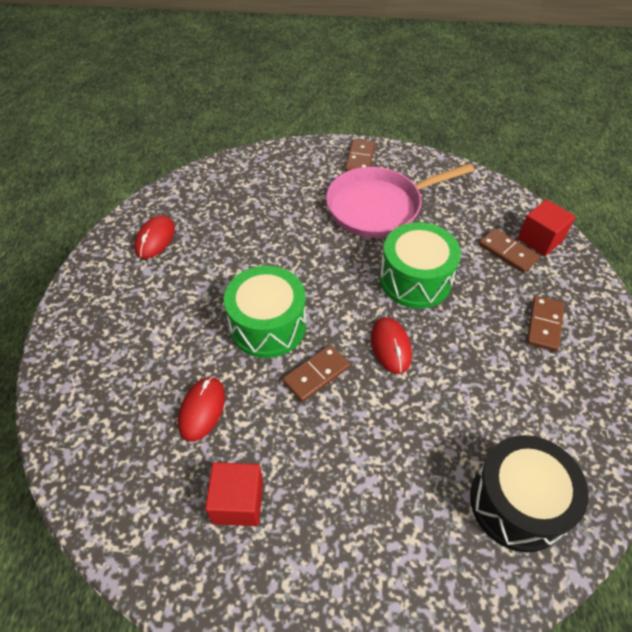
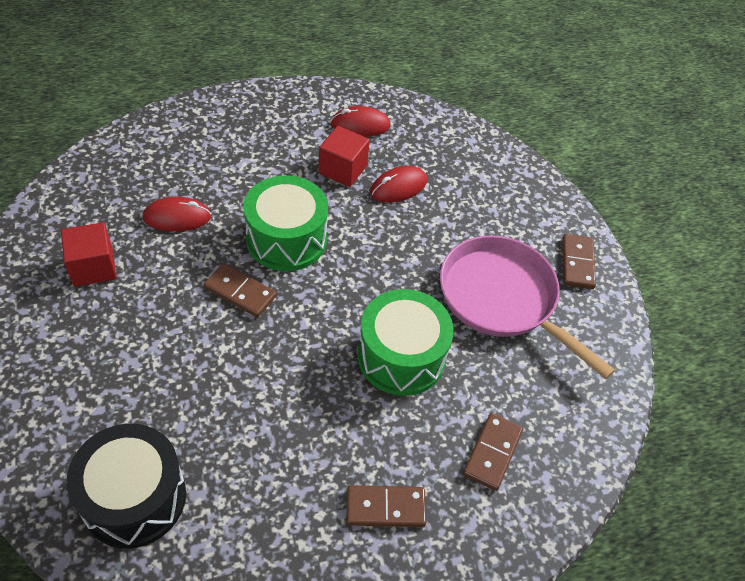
camera: 65 degrees right, 0 degrees up
brown domino [345,139,375,172] -> brown domino turned 75 degrees counterclockwise [562,234,596,289]
red mouse [371,317,412,374] -> red mouse moved to [370,166,427,203]
red cube [517,199,576,256] -> red cube moved to [319,126,370,187]

